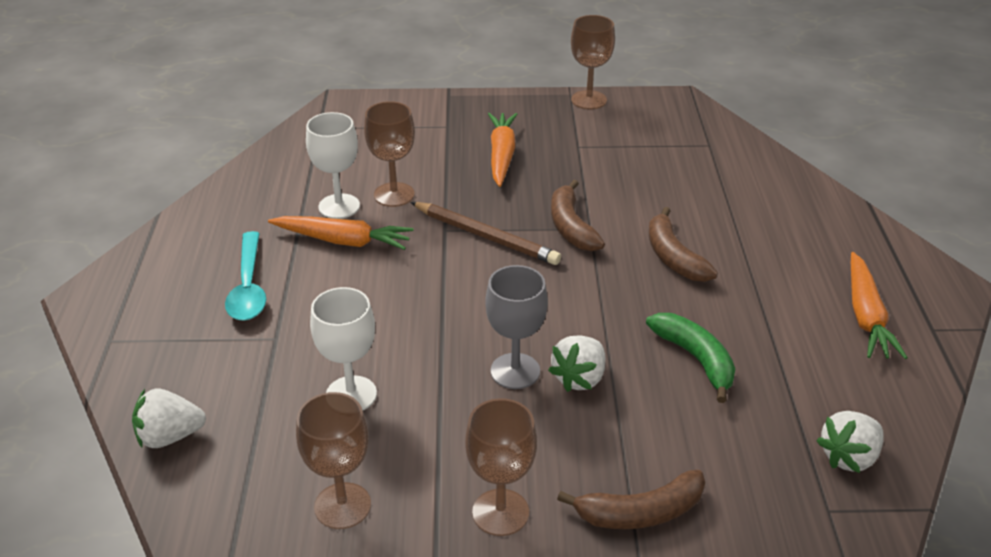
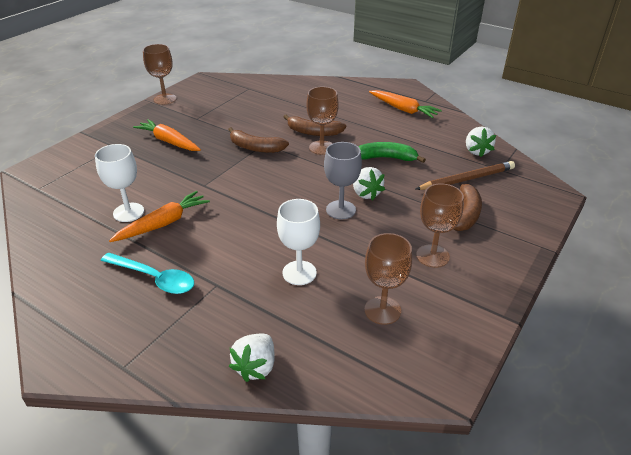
camera: 55 degrees left, 0 degrees up
brown goblet [364,101,415,207] -> brown goblet moved to [306,87,339,155]
brown pencil [410,202,561,265] -> brown pencil moved to [416,161,515,190]

